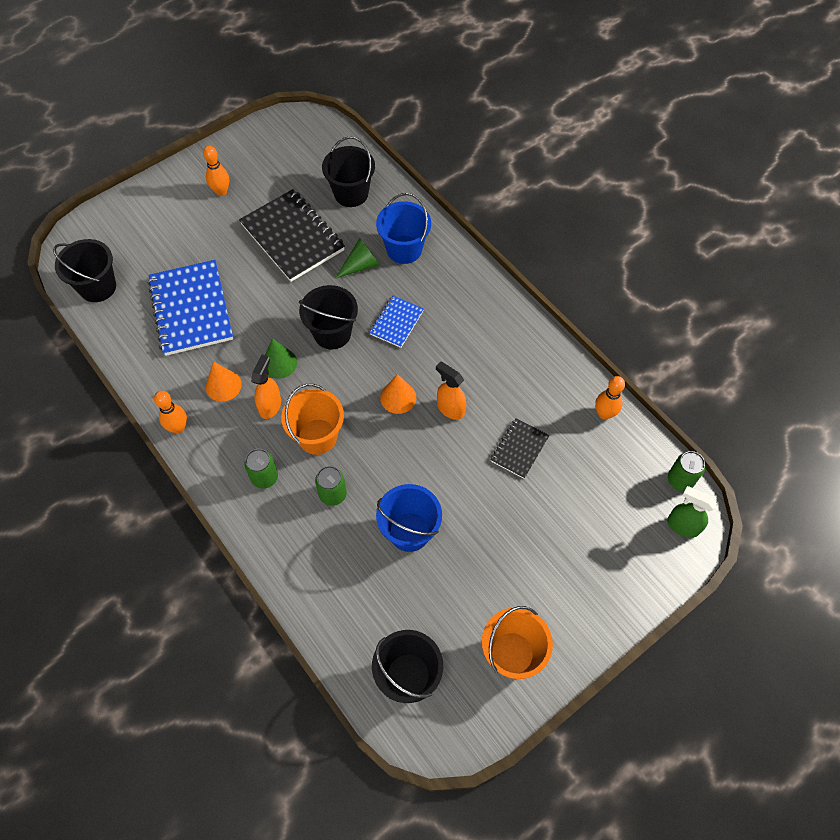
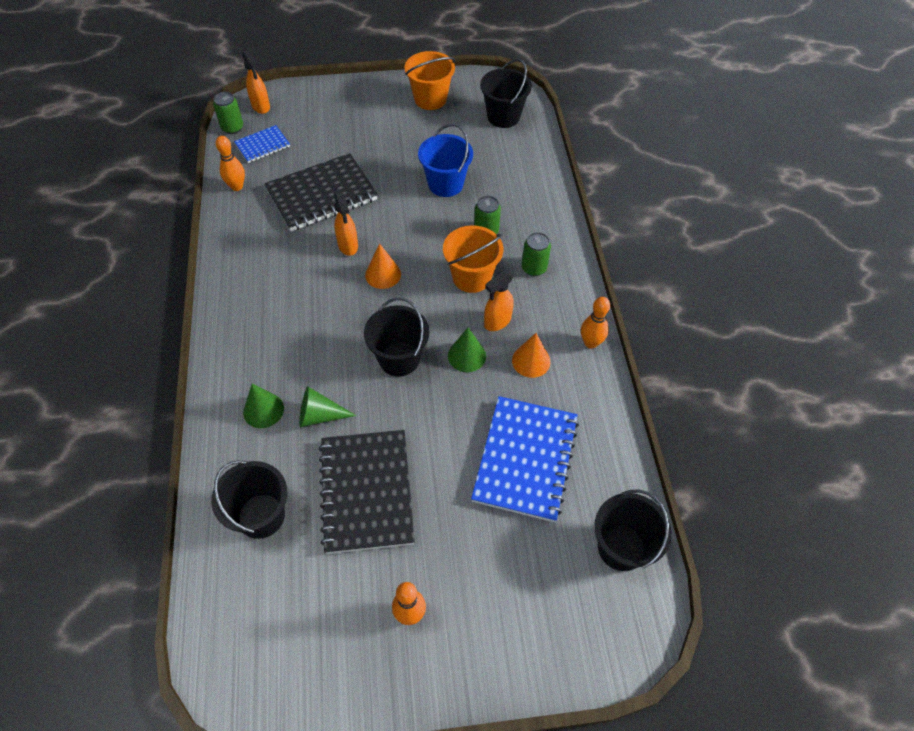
camera: 150 degrees left, 5 degrees down
blue notebook [369,296,424,348] -> blue notebook moved to [234,125,290,163]
blue bucket [376,193,431,264] -> green cone [243,384,284,428]
black notebook [490,418,549,479] -> black notebook [264,153,378,232], size x1.94
green spray bottle [667,486,716,538] -> orange spray bottle [242,50,270,114]

